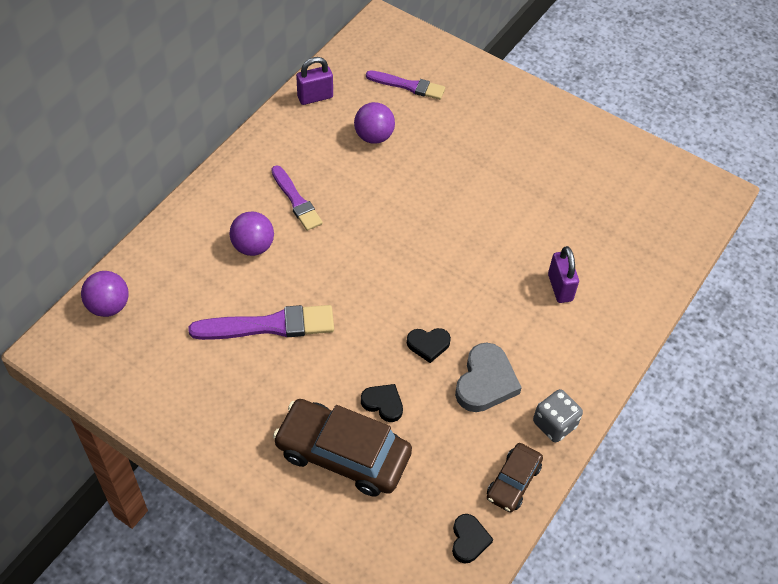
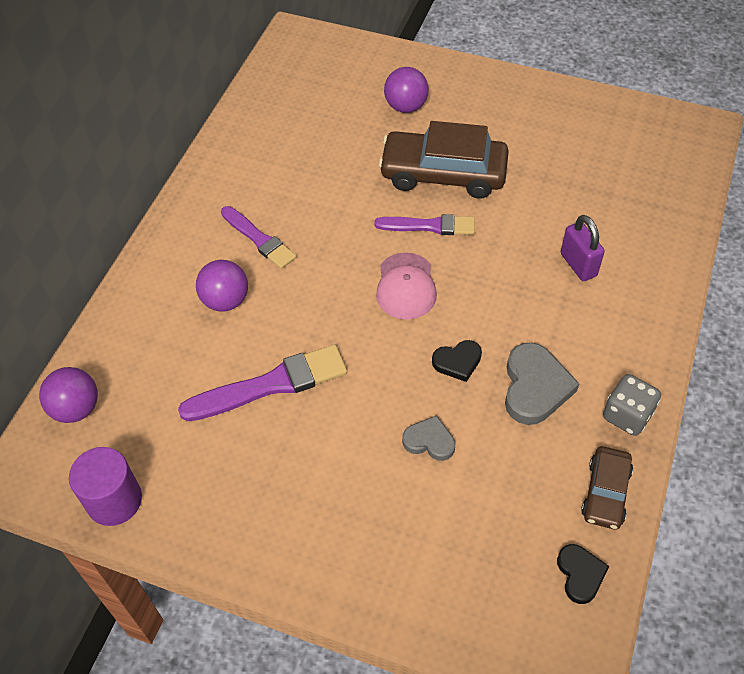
camera: 10 degrees left, 0 degrees up
brown car [273,399,412,497] -> brown car moved to [379,121,509,199]
purple padlock [296,57,333,105] -> none
purple ball [354,102,395,144] -> purple ball moved to [384,67,429,113]
black heart [361,384,403,422] -> grey heart [402,415,455,461]
purple brush [366,70,445,100] -> purple brush moved to [374,214,475,235]
none -> purple cylinder [69,447,142,526]
none -> pink cap [376,252,437,320]

